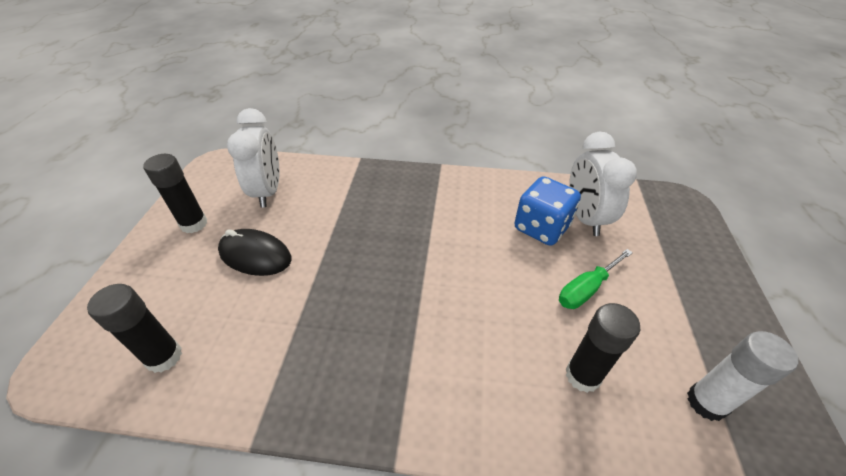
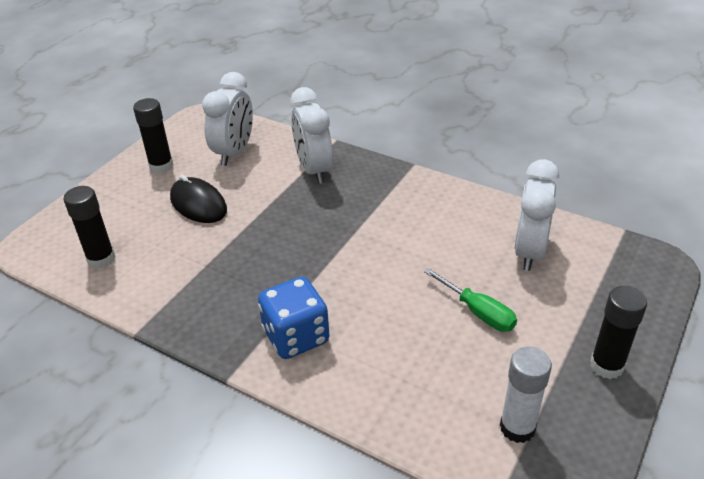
camera: 25 degrees right, 5 degrees down
blue dice [514,176,581,246] -> blue dice moved to [258,277,330,359]
green screwdriver [559,249,633,309] -> green screwdriver turned 120 degrees counterclockwise [424,268,517,332]
black glue stick [566,303,640,393] -> black glue stick moved to [590,286,647,379]
none -> white clock [291,87,333,184]

